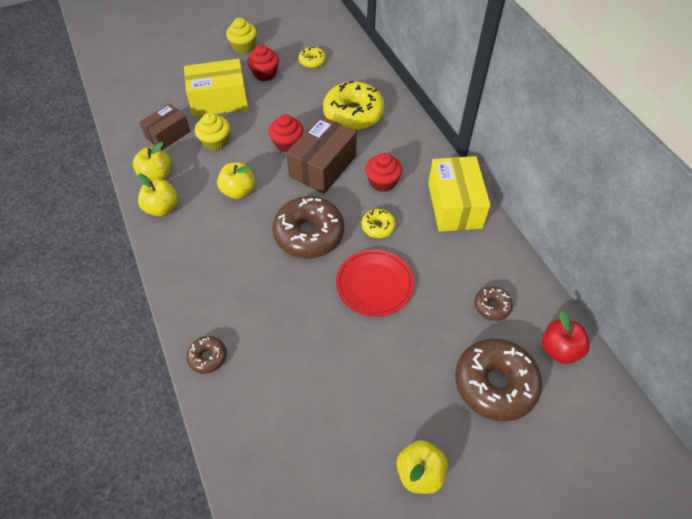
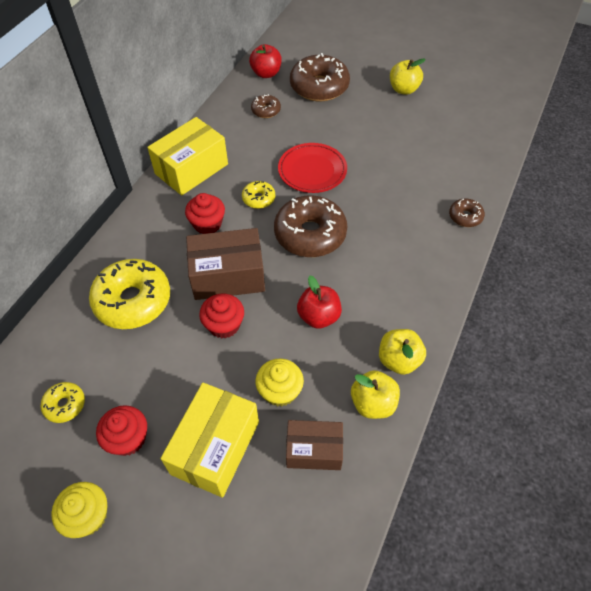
camera: 130 degrees left, 0 degrees up
yellow box [184,59,249,117] -> yellow box turned 75 degrees clockwise [161,383,259,498]
yellow apple [217,162,255,199] -> red apple [297,276,342,329]

